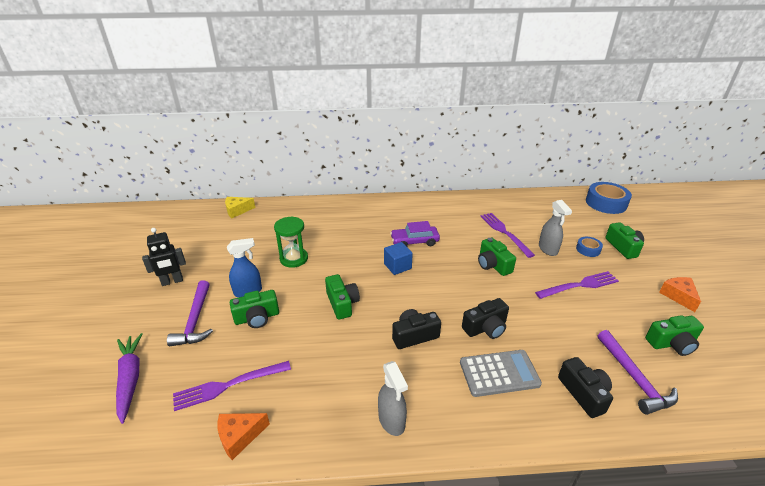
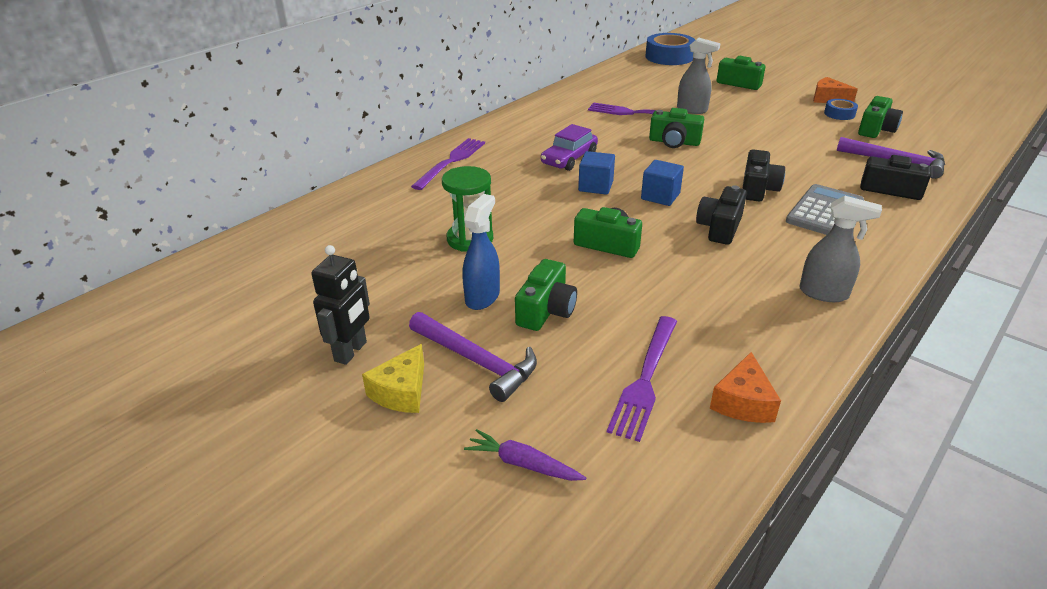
camera: 45 degrees left, 0 degrees up
purple carrot [116,333,143,424] -> purple carrot [464,429,586,481], size x0.63
yellow cheese [225,197,255,218] -> yellow cheese moved to [362,344,424,413]
purple fork [535,271,619,299] -> purple fork moved to [411,138,485,190]
blue tape [576,237,603,257] -> blue tape moved to [824,99,858,120]
none -> blue cube [641,160,684,206]

